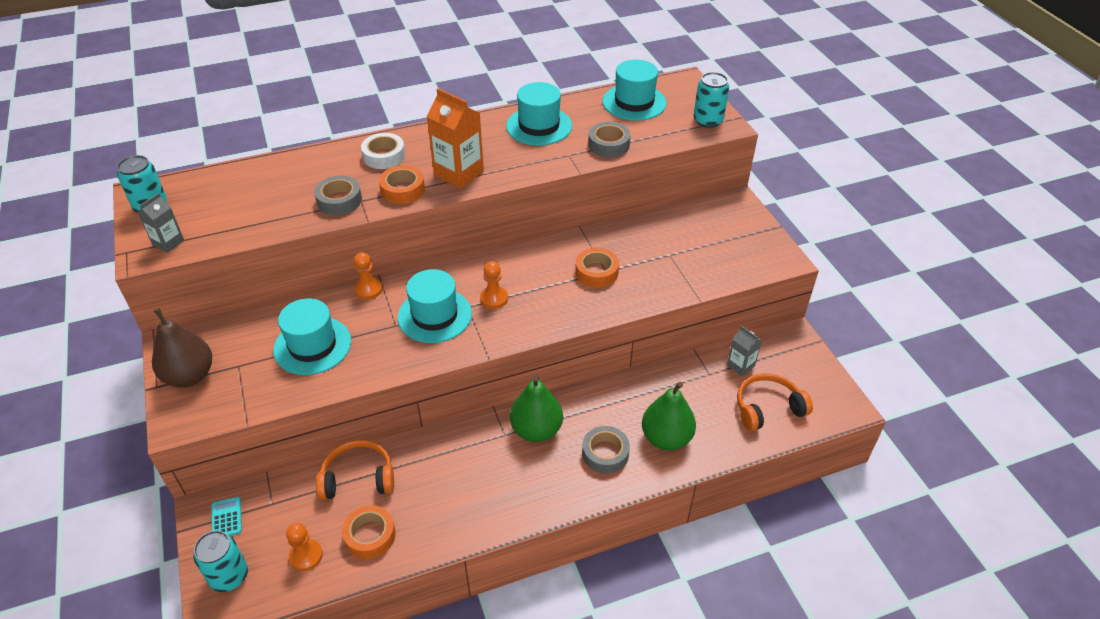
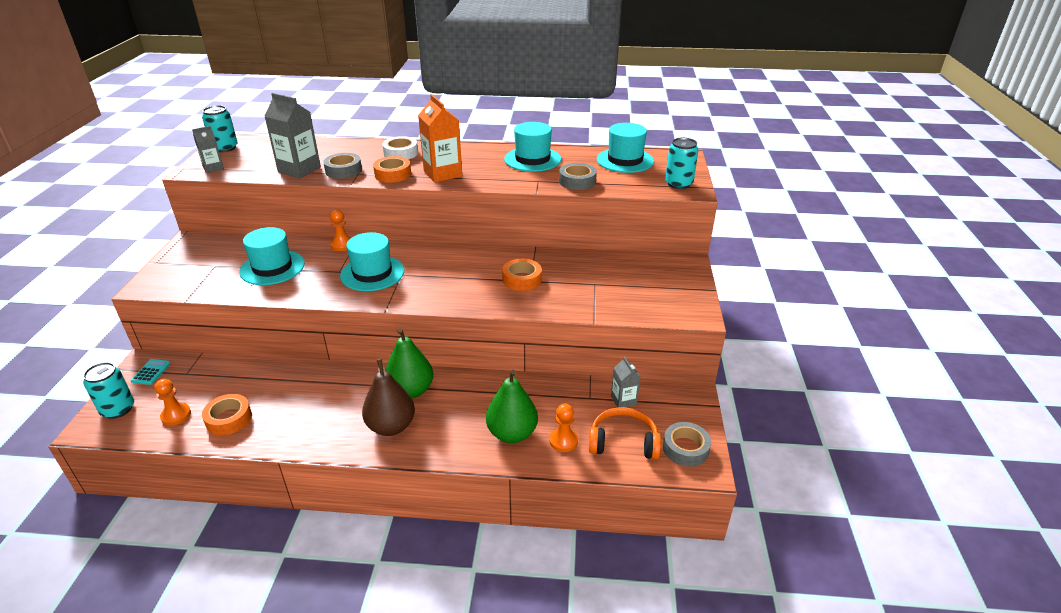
camera: 25 degrees right, 10 degrees down
brown pear [152,308,212,387] -> brown pear moved to [362,358,415,436]
orange headphones [316,440,394,500] -> none
orange pawn [480,261,508,309] -> orange pawn moved to [549,404,578,452]
grey tape [582,426,630,474] -> grey tape moved to [663,422,711,467]
none -> grey carton [264,93,321,178]

